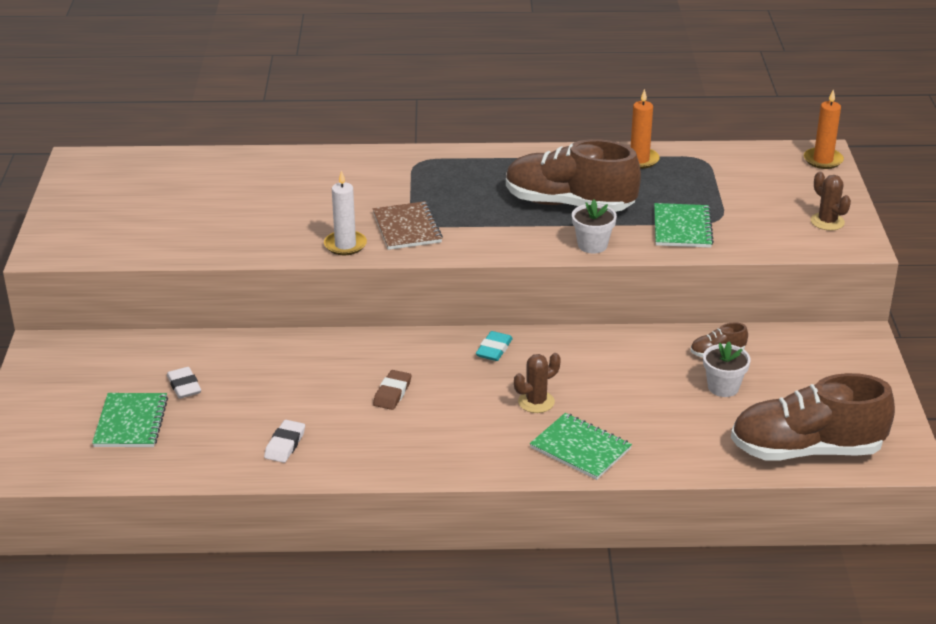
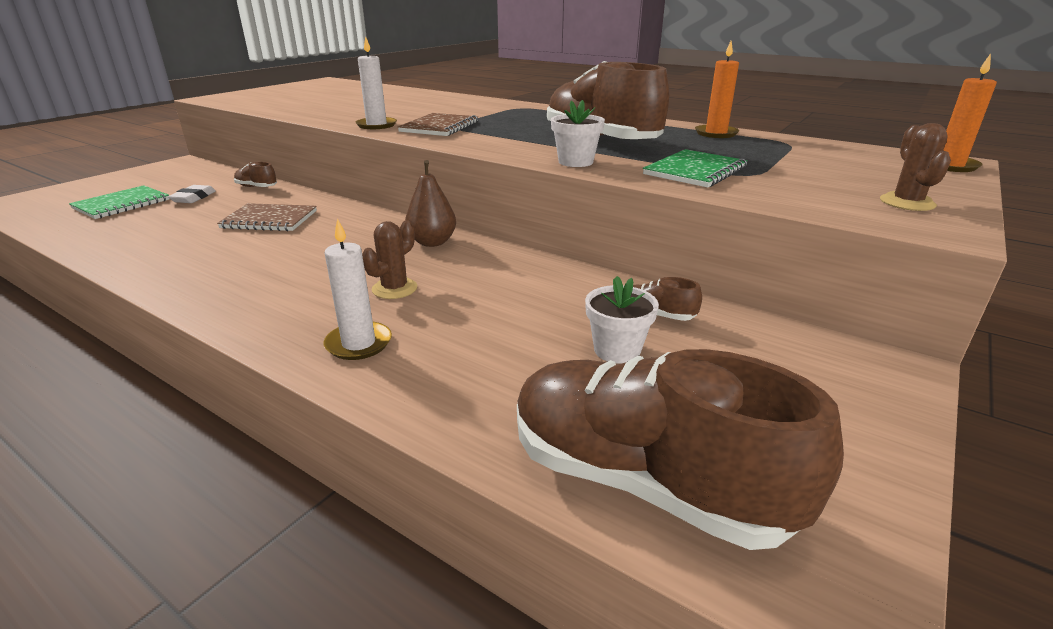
camera: 35 degrees right, 5 degrees down
white eraser [264,420,305,463] -> none
brown eraser [373,370,411,410] -> none
turquoise eraser [476,331,513,361] -> brown pear [405,160,456,247]
brown cactus [514,353,561,413] -> brown cactus turned 60 degrees counterclockwise [362,221,417,299]
green notebook [530,413,632,480] -> white candle [324,218,392,360]
none -> brown notebook [217,203,317,231]
none -> brown shoe [234,162,277,187]

